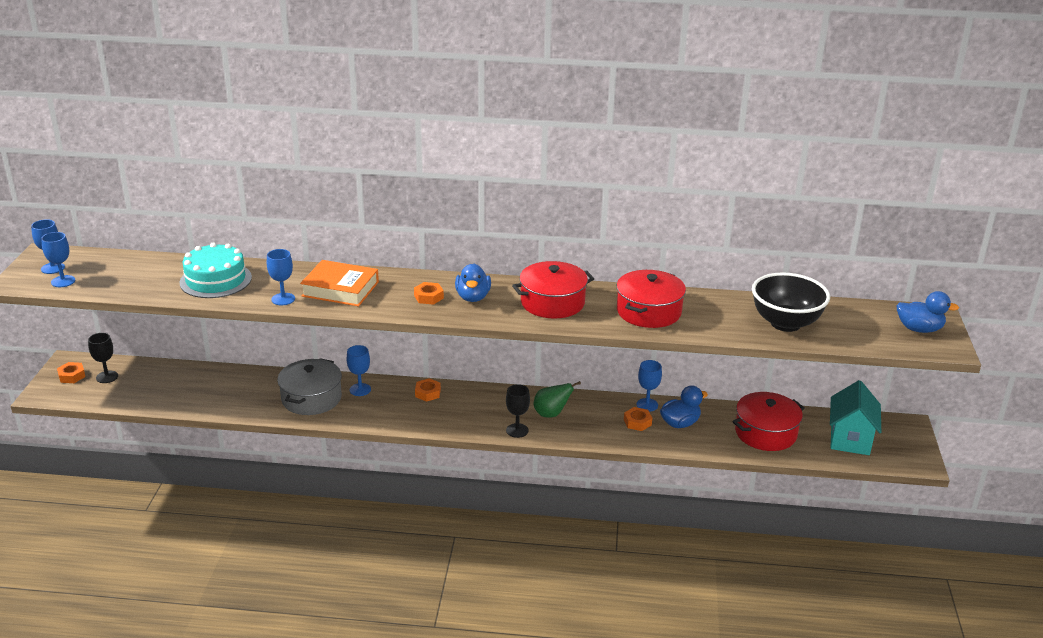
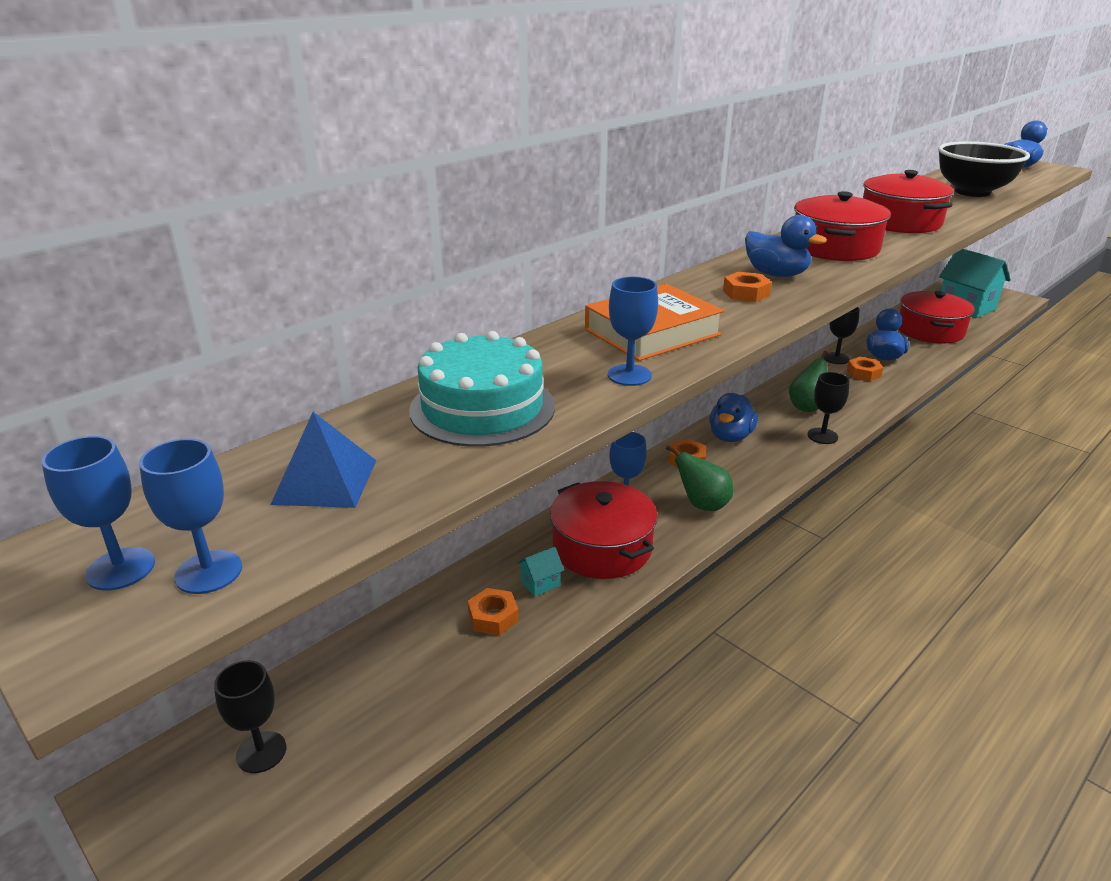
camera: 50 degrees left, 0 degrees up
orange nut [57,362,85,383] -> orange nut moved to [468,588,519,635]
grey pot [277,358,342,415] -> red pot [550,481,658,579]
blue goblet [636,360,662,412] -> black goblet [824,307,860,364]
none -> blue pyramid [270,412,377,508]
none -> turquoise house [517,547,564,597]
none -> green pear [666,445,733,511]
none -> blue duck [709,393,758,442]

